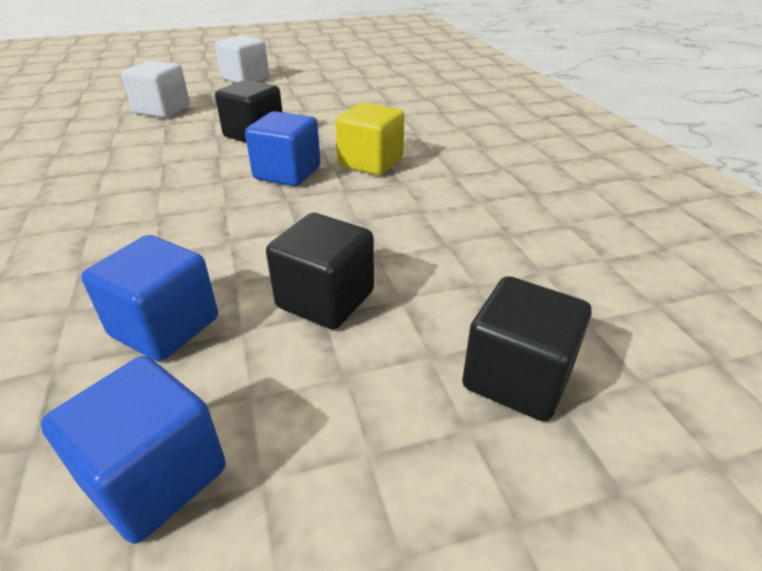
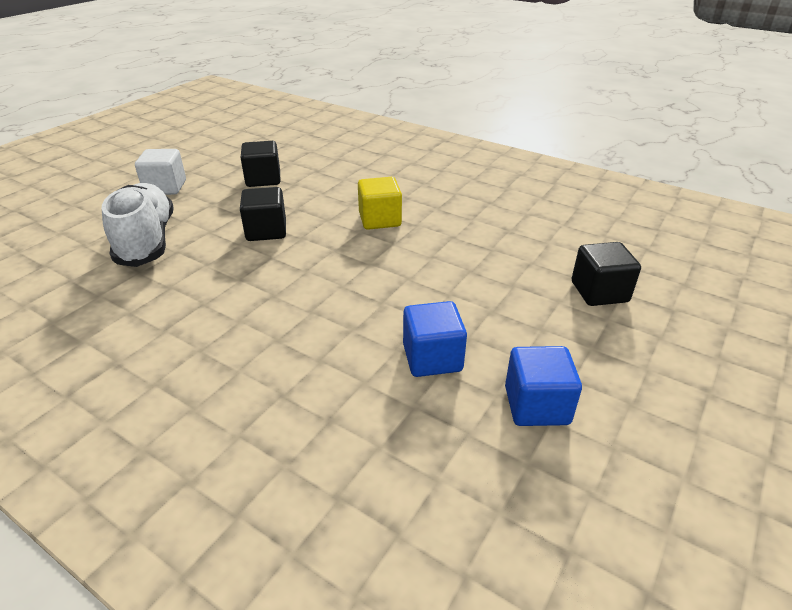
camera: 40 degrees left, 0 degrees up
white cube [121,61,190,118] -> white shoe [102,183,174,267]
blue cube [245,111,321,186] -> none
black cube [266,213,374,329] -> black cube moved to [241,141,281,187]

